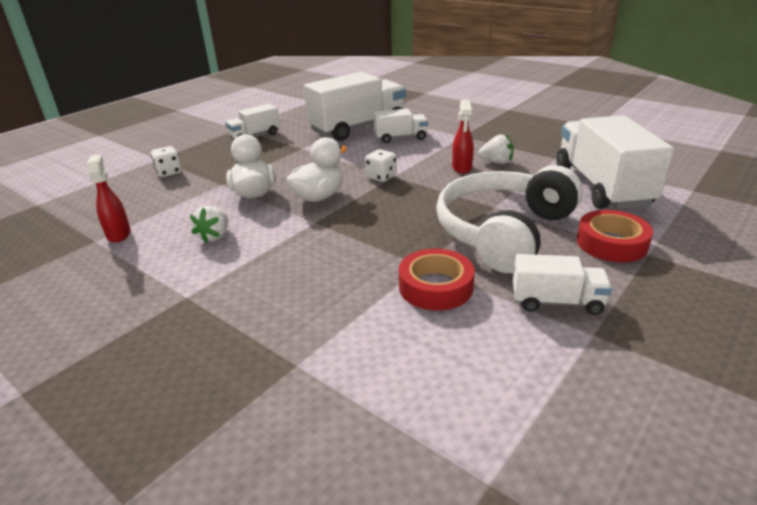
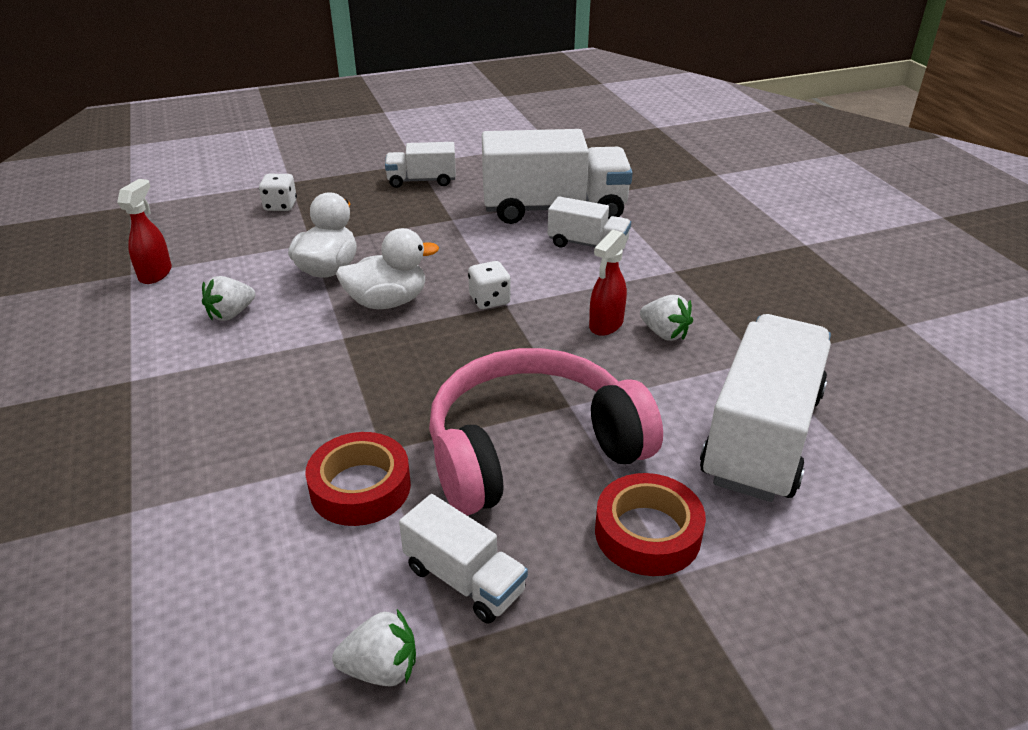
camera: 30 degrees right, 5 degrees up
white headphones [436,165,583,273] -> pink headphones [429,348,663,516]
none -> white strawberry [332,609,416,686]

